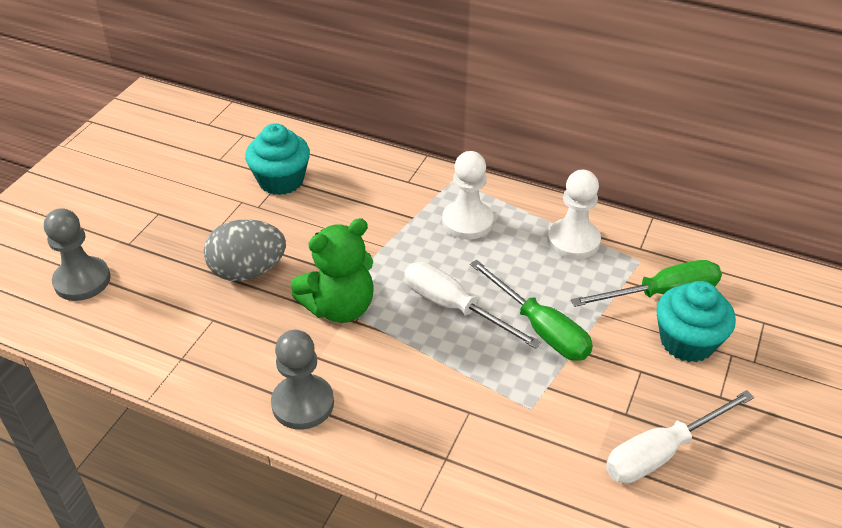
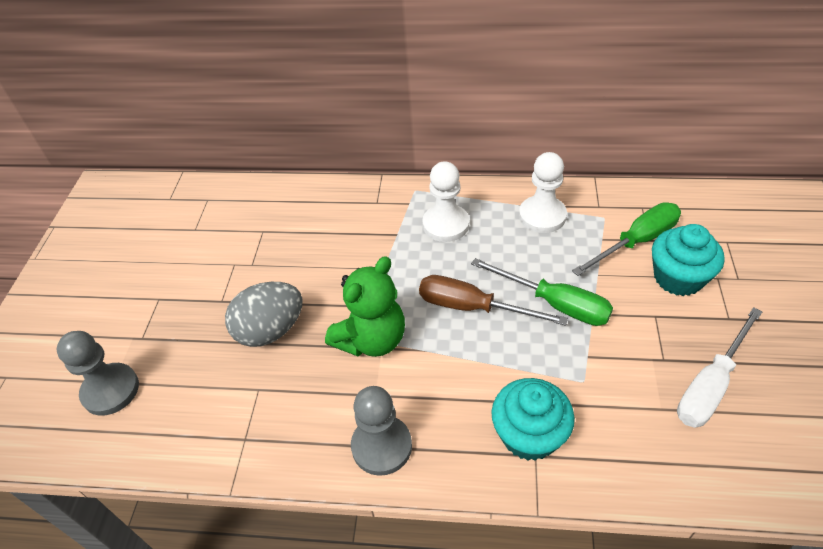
camera: 15 degrees left, 5 degrees up
turquoise cupcake [245,123,310,195] -> turquoise cupcake moved to [491,378,575,461]
white screwdriver [404,262,541,349] -> brown screwdriver [419,275,568,326]

